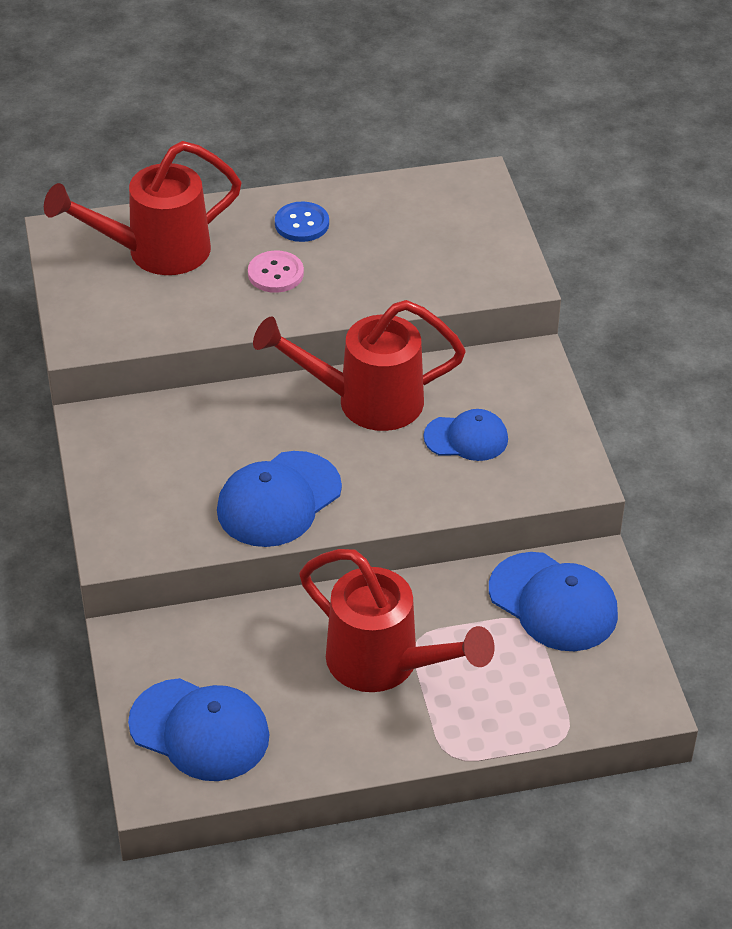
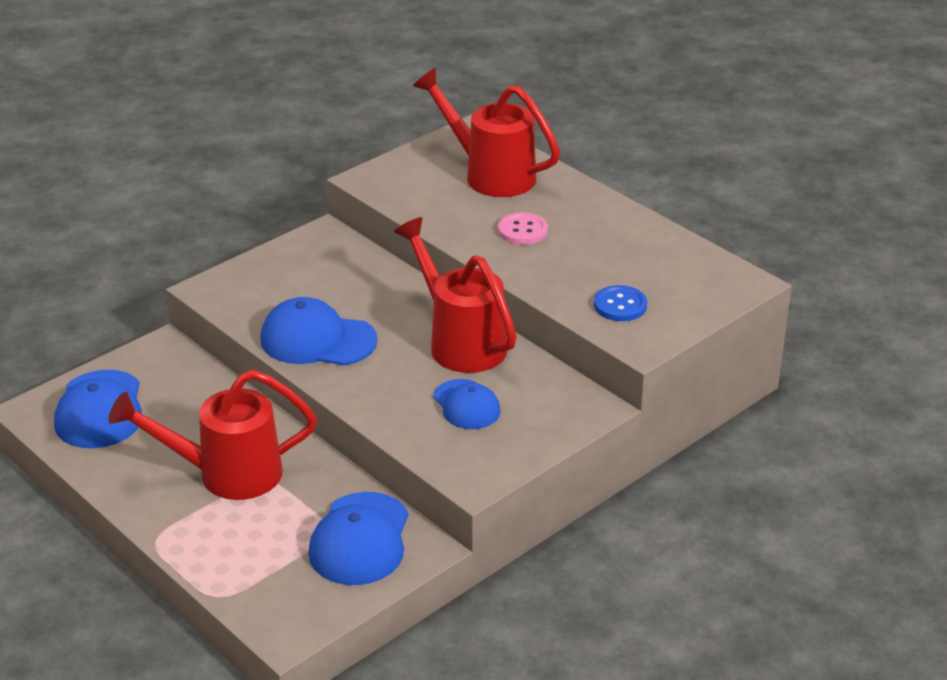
camera: 60 degrees right, 10 degrees down
blue button [275,201,329,242] -> blue button moved to [594,285,647,321]
red watering can [299,549,495,692] -> red watering can turned 75 degrees clockwise [108,369,317,500]

